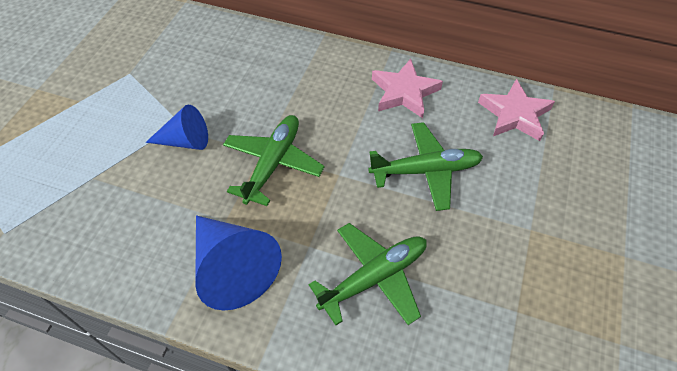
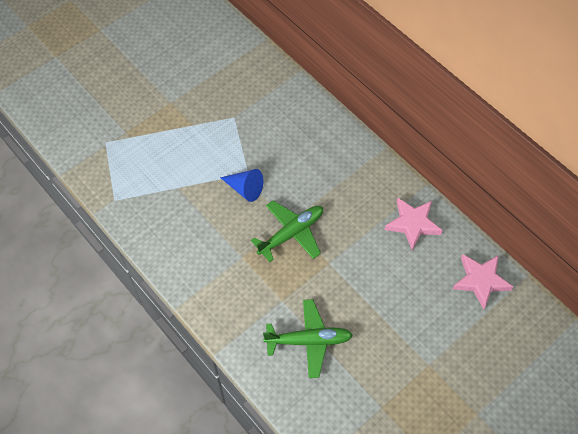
camera: 30 degrees right, 5 degrees up
blue cone [195,215,282,311] -> none
green plane [368,122,483,211] -> none

